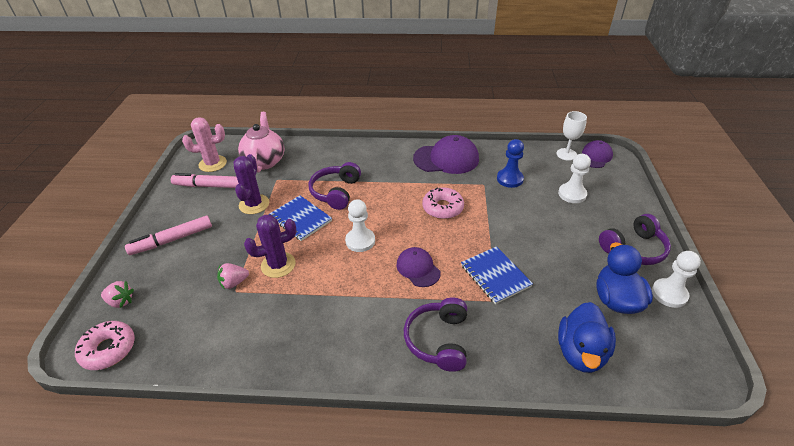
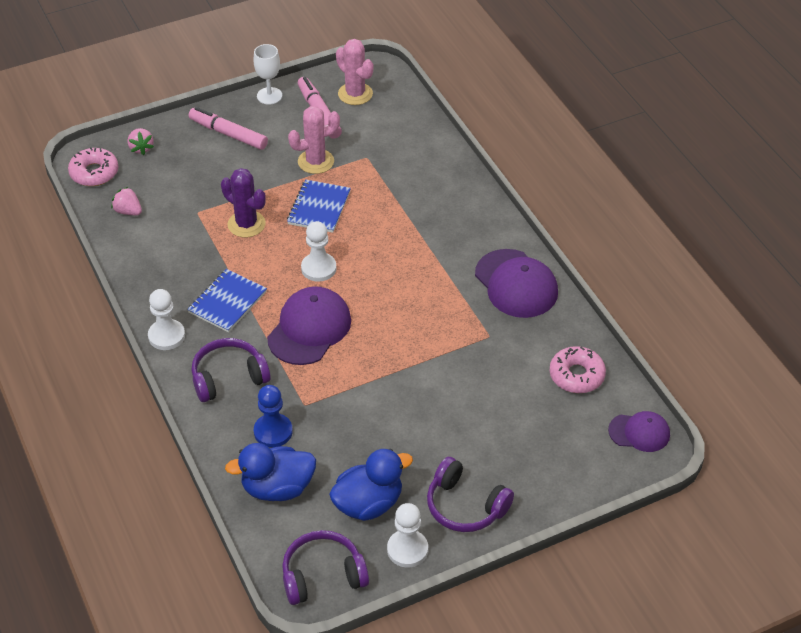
camera: 60 degrees right, 5 degrees up
pink strawberry [217,263,249,290] -> pink strawberry moved to [111,187,142,215]
purple cactus [234,154,269,214] -> pink cactus [288,106,340,174]
pink teapot [238,112,284,173] -> none
purple headphones [309,162,361,210] -> purple headphones moved to [282,530,369,605]
purple cap [396,247,441,287] -> purple cap [267,286,351,365], size x1.67
pink donut [422,187,464,219] -> pink donut moved to [550,346,606,393]
blue notebook [461,246,533,304] -> blue notebook moved to [187,269,267,332]
blue pawn [497,139,524,188] -> blue pawn moved to [254,385,293,448]
white goblet [556,111,587,161] -> white goblet moved to [253,44,282,105]
white pawn [558,154,591,203] -> white pawn moved to [148,289,185,350]

